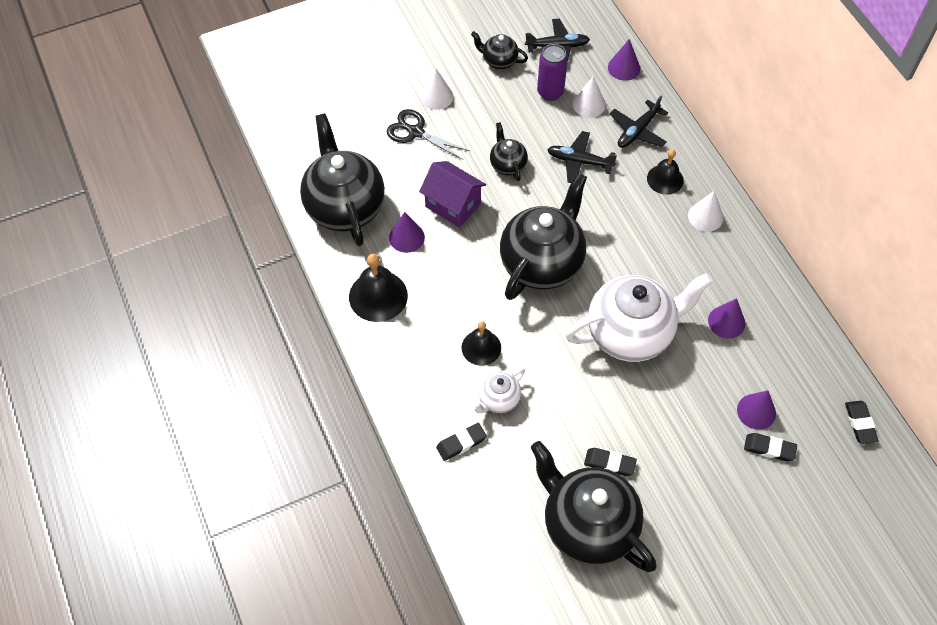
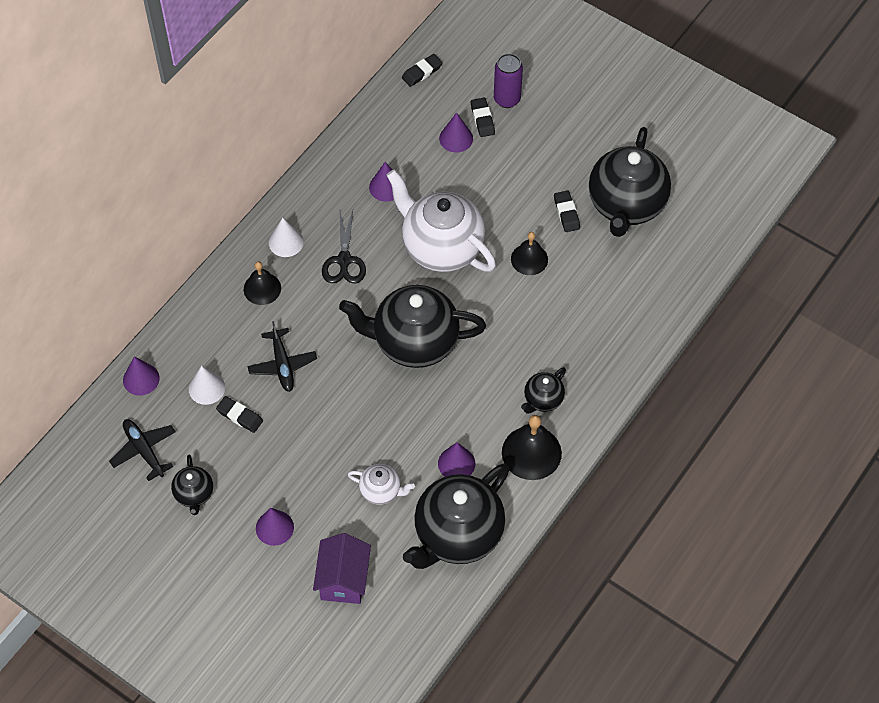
camera: 120 degrees left, 0 degrees up
black scissors [387,109,470,160] -> black scissors moved to [322,210,366,283]
purple house [419,161,486,228] -> purple house moved to [313,533,371,604]
white cone [420,68,453,110] -> purple cone [256,508,294,546]
black eraser [436,423,487,461] -> black eraser moved to [216,396,263,433]
black bell [461,321,501,366] -> black bell moved to [511,232,548,275]
white teapot [471,368,525,414] -> white teapot moved to [348,464,415,505]
black teapot [490,122,528,181] -> black teapot moved to [521,367,566,413]
purple can [537,44,568,101] -> purple can moved to [494,54,523,108]
black plane [610,96,668,148] -> none

